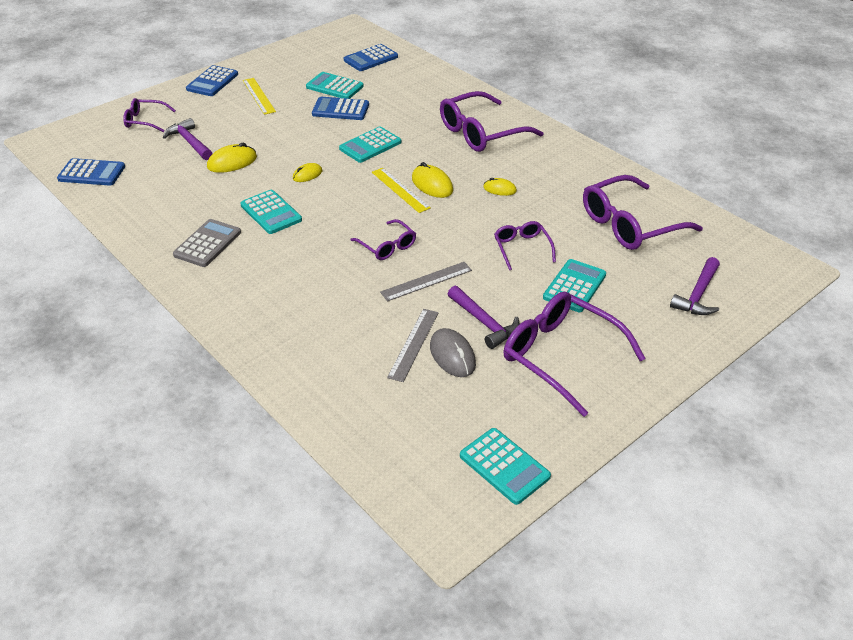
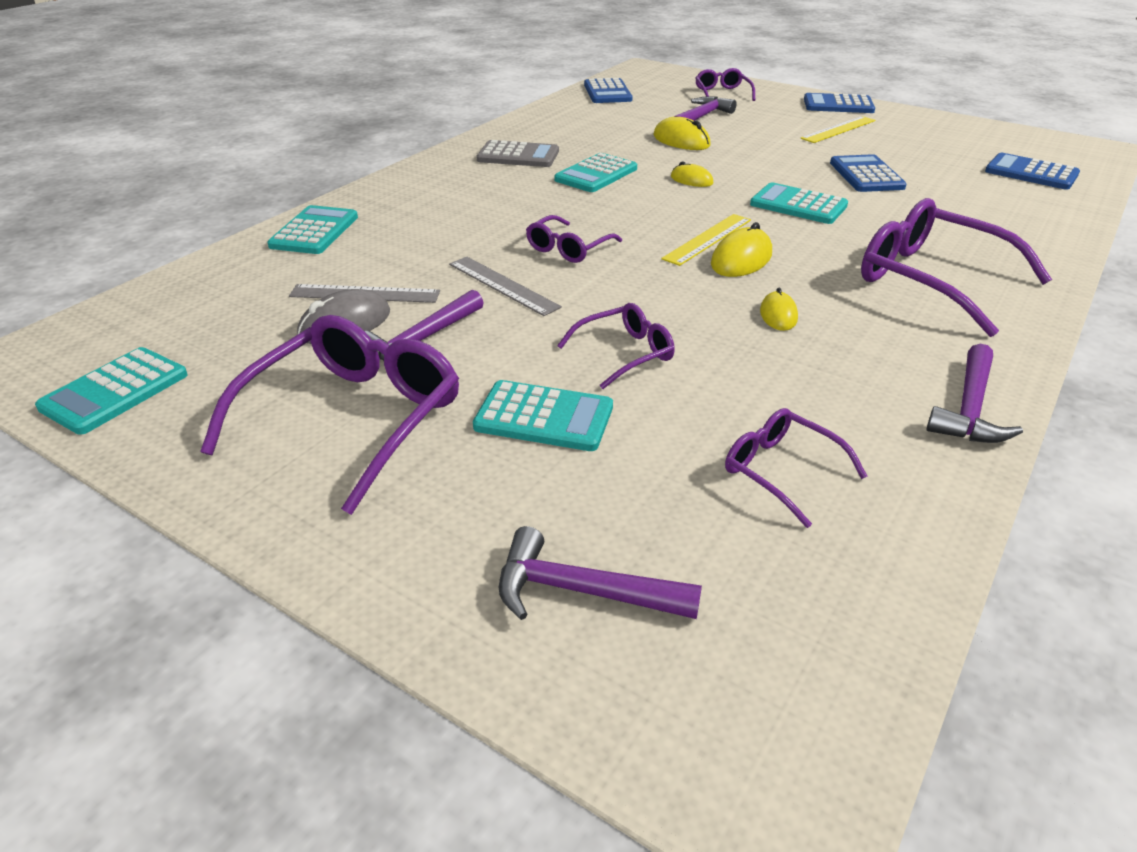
camera: 75 degrees right, 5 degrees down
turquoise calculator [306,72,364,99] -> turquoise calculator moved to [267,205,358,254]
purple glasses [583,175,703,250] -> purple glasses [725,408,867,528], size x0.53
none -> purple hammer [927,344,1023,443]

